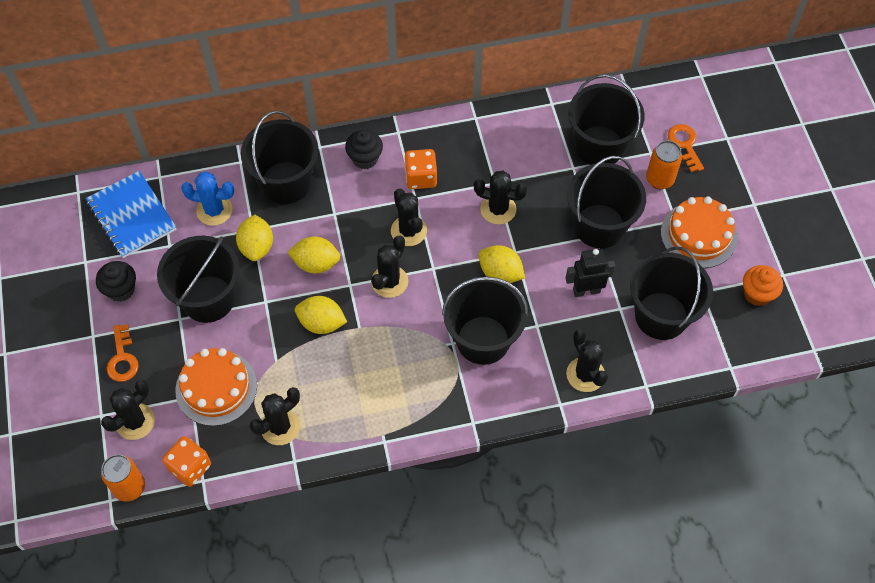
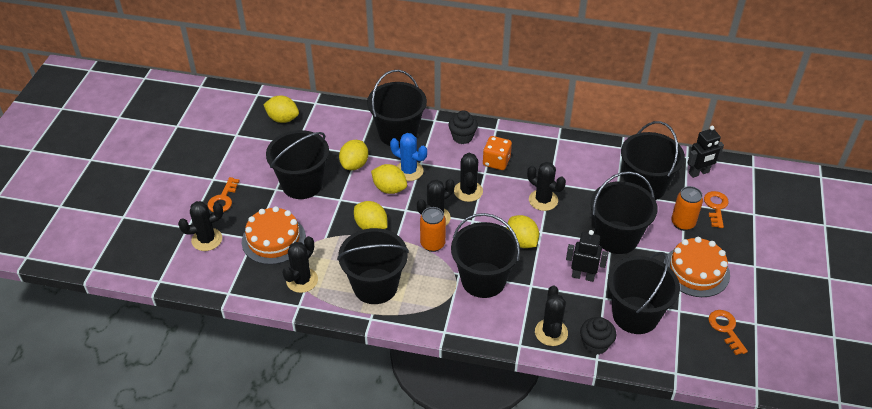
camera: 25 degrees right, 15 degrees down
blue notebook [86,171,177,258] -> yellow lemon [263,96,299,123]
black cupcake [96,261,136,302] -> black cupcake moved to [580,317,616,355]
orange can [101,454,145,502] -> orange can moved to [420,207,446,252]
orange dice [162,436,211,487] -> none
blue cactus [181,172,234,226] -> blue cactus moved to [390,133,427,181]
black cactus [250,387,300,445] -> black cactus turned 45 degrees counterclockwise [282,236,318,293]
orange cupcake [743,265,783,306] -> orange key [708,310,748,355]
none -> black bucket [337,228,409,304]
none -> black robot [687,126,724,178]

